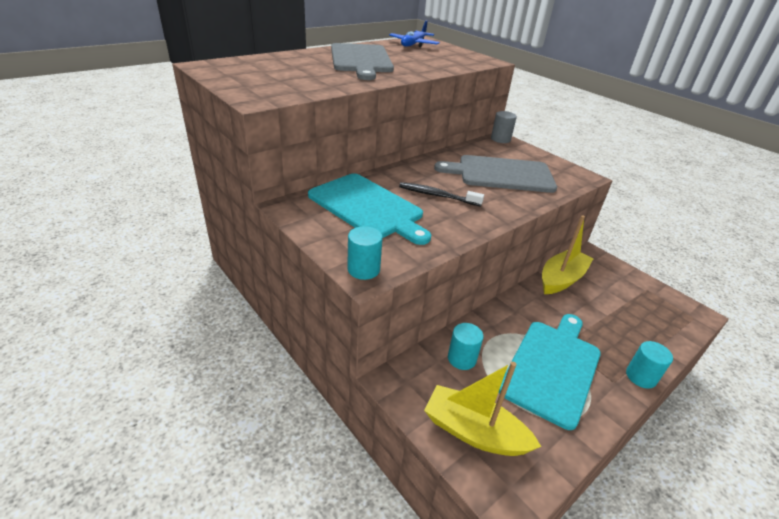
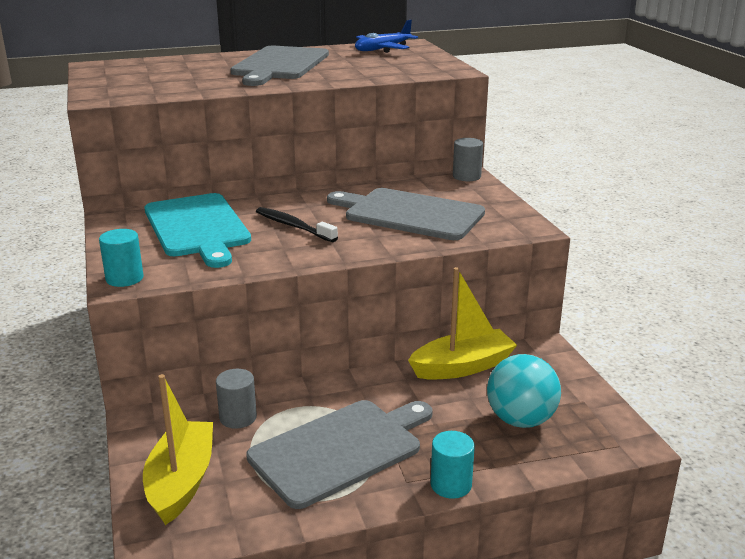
camera: 25 degrees right, 10 degrees down
yellow boat [424,362,542,456] -> yellow boat turned 45 degrees clockwise [143,374,213,525]
turquoise cylinder [448,323,484,370] -> grey cylinder [216,369,257,429]
turquoise cutting board [499,314,601,430] -> grey cutting board [246,400,432,509]
none -> turquoise ball [487,354,561,428]

